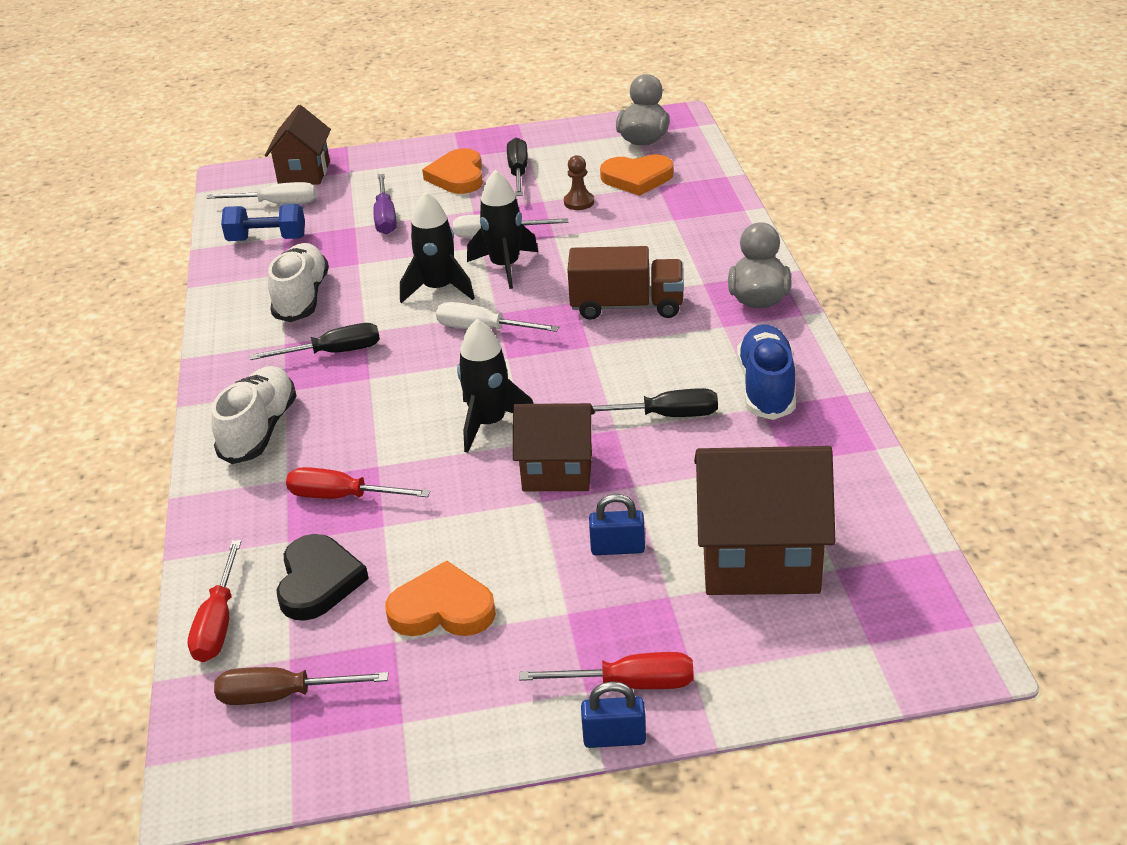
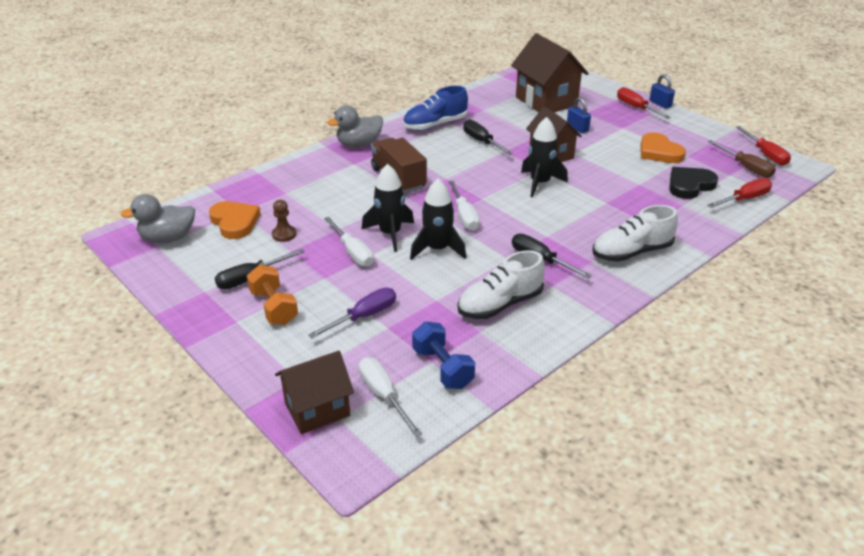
camera: 125 degrees left, 0 degrees up
red screwdriver [286,467,430,499] -> red screwdriver moved to [736,126,791,166]
orange heart [422,148,483,194] -> orange dumbbell [247,265,298,325]

